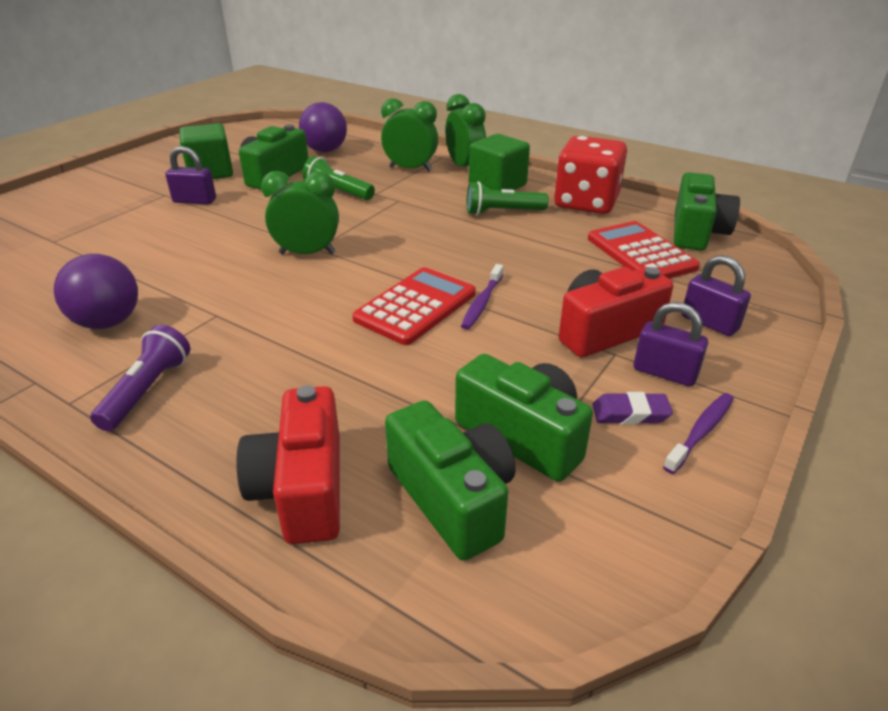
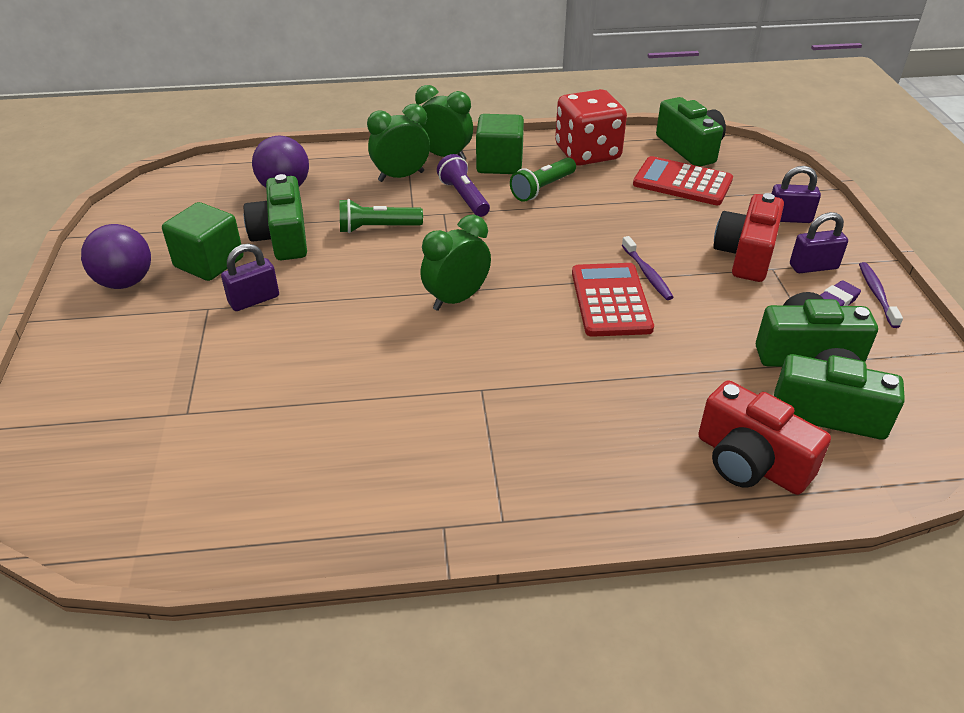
camera: 40 degrees left, 5 degrees up
purple ball [54,254,138,329] -> purple ball moved to [81,224,151,289]
purple flashlight [90,325,190,431] -> purple flashlight moved to [437,154,490,217]

